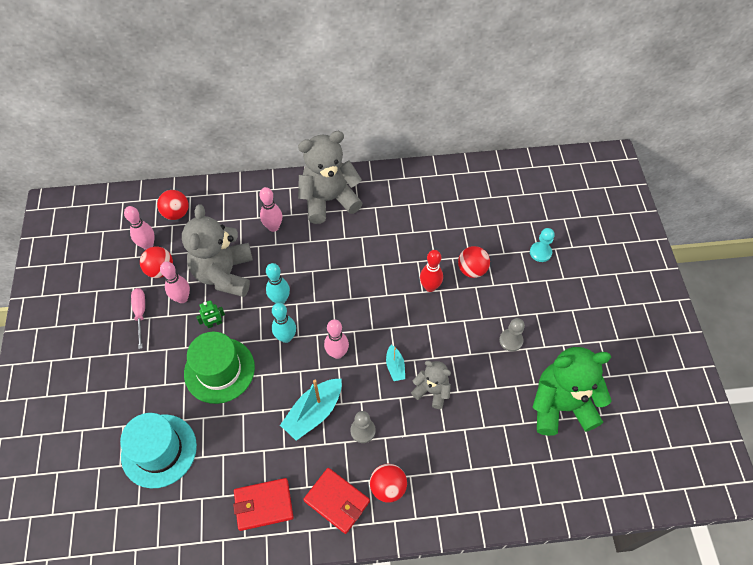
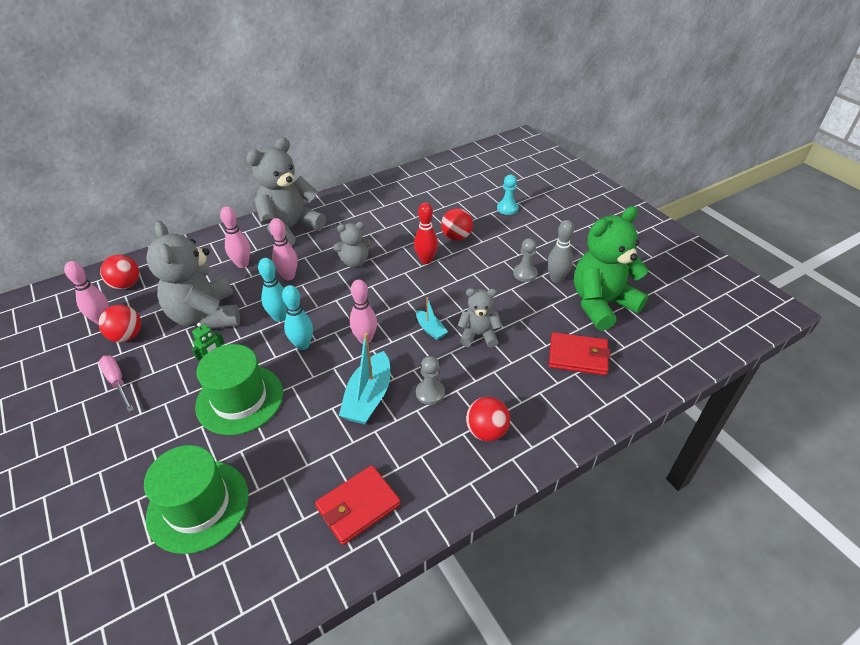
camera: 25 degrees left, 15 degrees down
turquoise hat [120,413,197,488] -> green hat [144,445,249,554]
pink bowling pin [160,262,190,303] -> pink bowling pin moved to [269,218,298,281]
red wallet [303,468,370,534] -> red wallet moved to [549,332,610,375]
none -> grey teddy bear [333,222,372,268]
none -> grey bowling pin [547,220,574,283]

